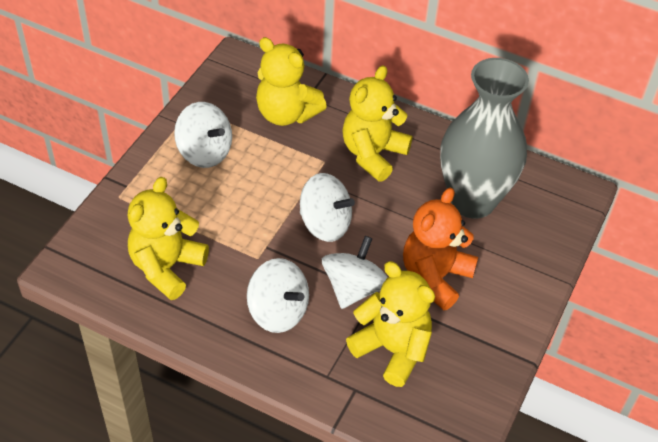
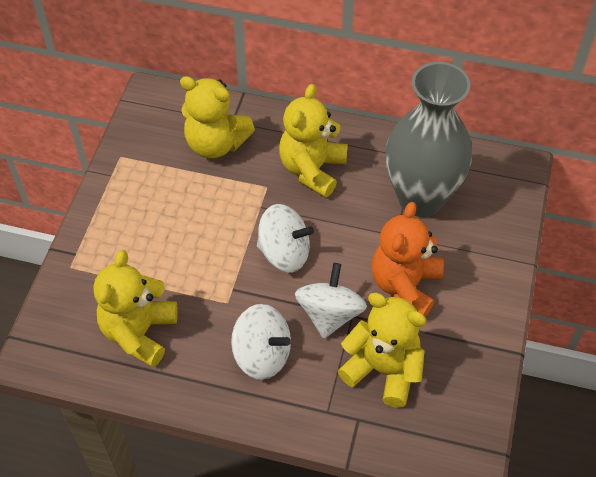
camera: 10 degrees left, 5 degrees up
white spinning top [174,102,232,168] -> none

